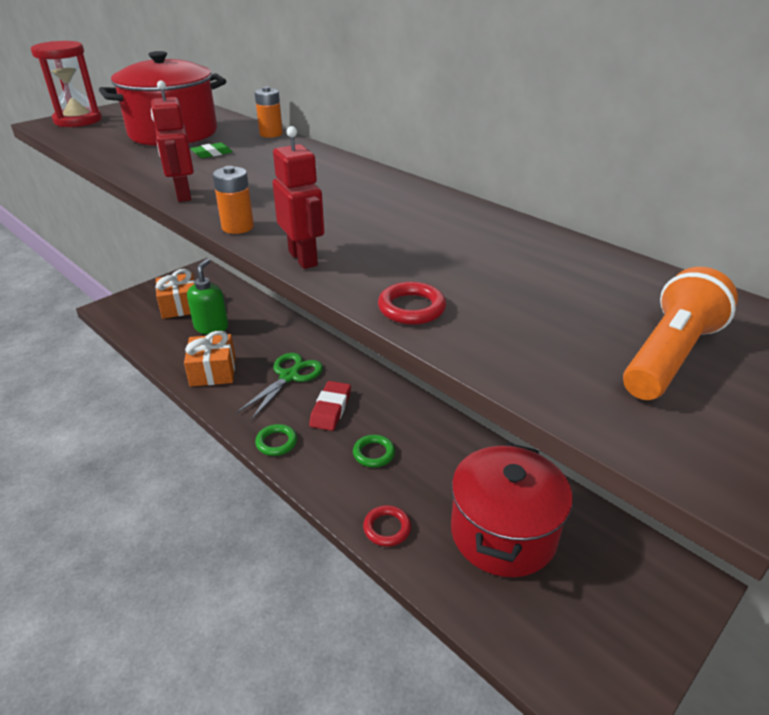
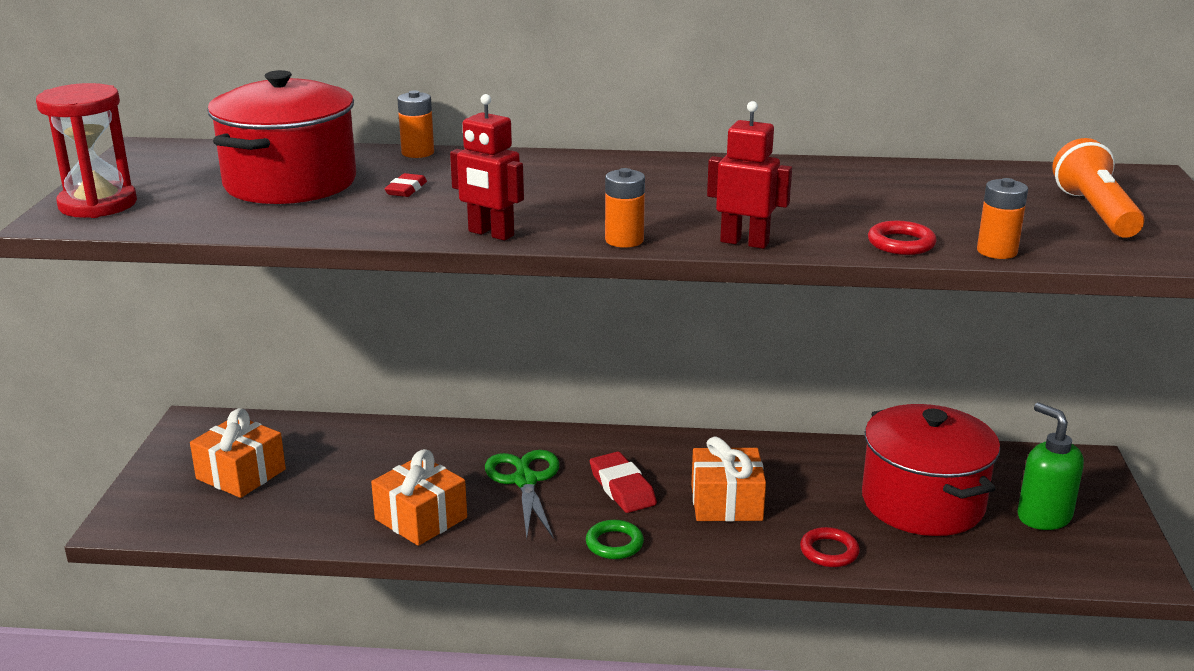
camera: 40 degrees left, 10 degrees down
green soap dispenser [187,258,228,334] -> green soap dispenser moved to [1017,402,1084,530]
green eraser [190,142,233,158] -> red eraser [384,173,427,197]
green ring [353,435,395,467] -> orange gift [691,436,766,522]
none -> orange battery [977,178,1028,259]

